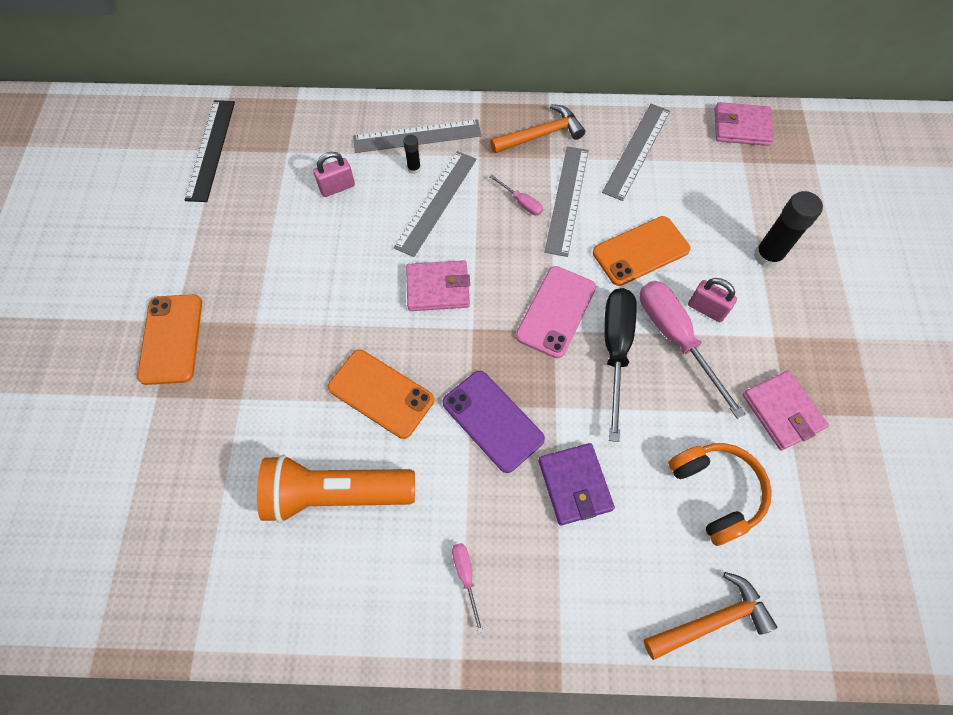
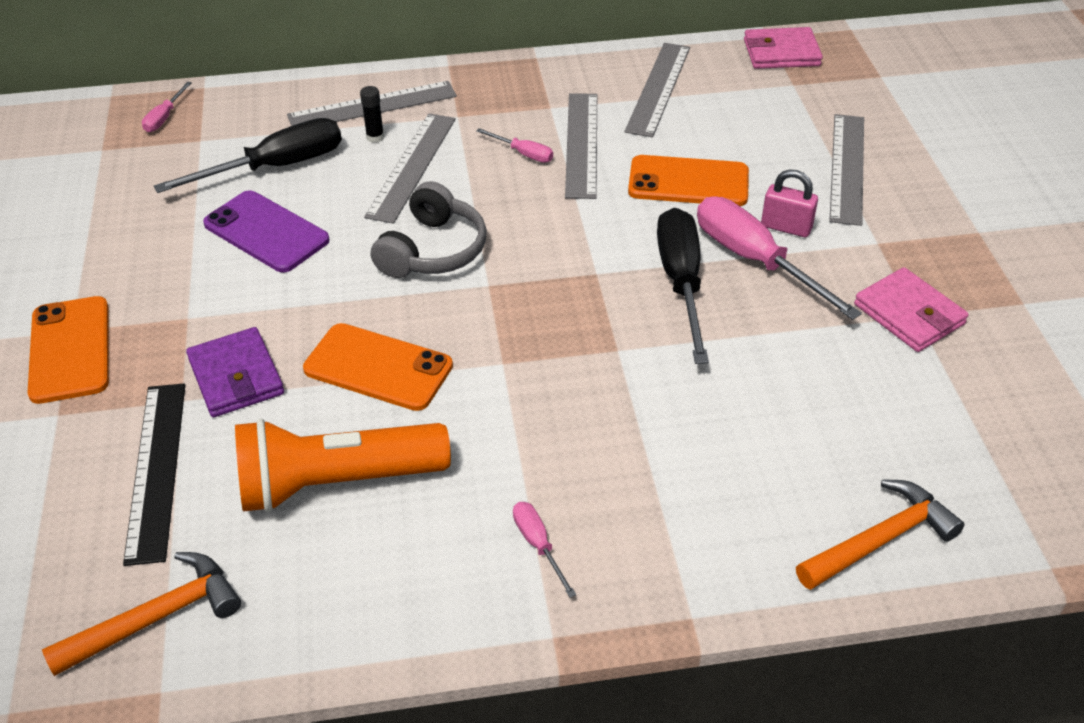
camera: 10 degrees left, 20 degrees down
black ruler [185,100,235,202] -> black ruler moved to [123,383,185,566]
pink padlock [313,152,355,197] -> black screwdriver [154,118,342,193]
pink wallet [406,260,470,311] -> grey headphones [371,181,486,278]
purple phone [443,371,545,473] -> purple phone moved to [203,190,330,273]
orange hammer [490,104,585,153] -> orange hammer moved to [42,552,241,676]
pink phone [516,266,596,358] -> none
purple wallet [538,443,615,525] -> purple wallet moved to [186,327,284,417]
orange phone [593,216,691,286] -> orange phone turned 45 degrees clockwise [628,155,749,206]
orange headphones [668,443,772,546] -> none
black glue stick [754,191,823,268] -> grey ruler [829,114,864,226]
none -> pink screwdriver [142,82,192,132]

